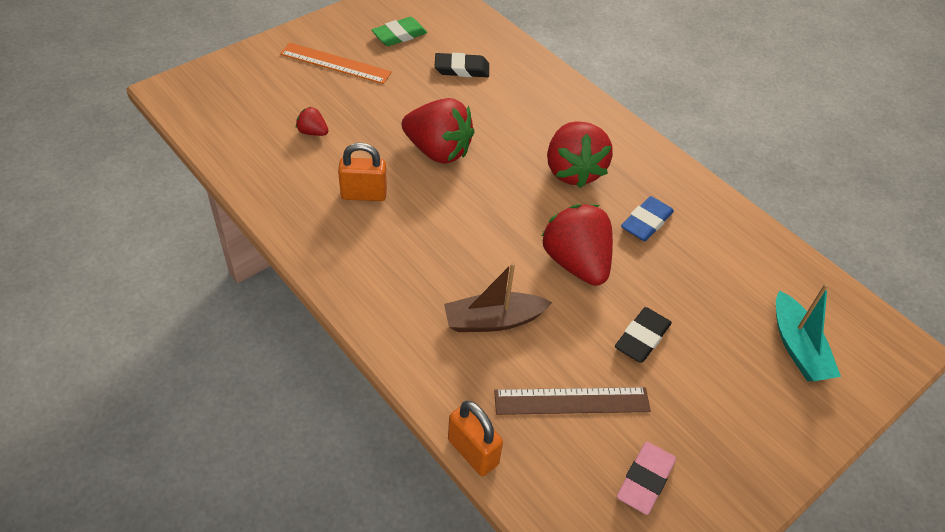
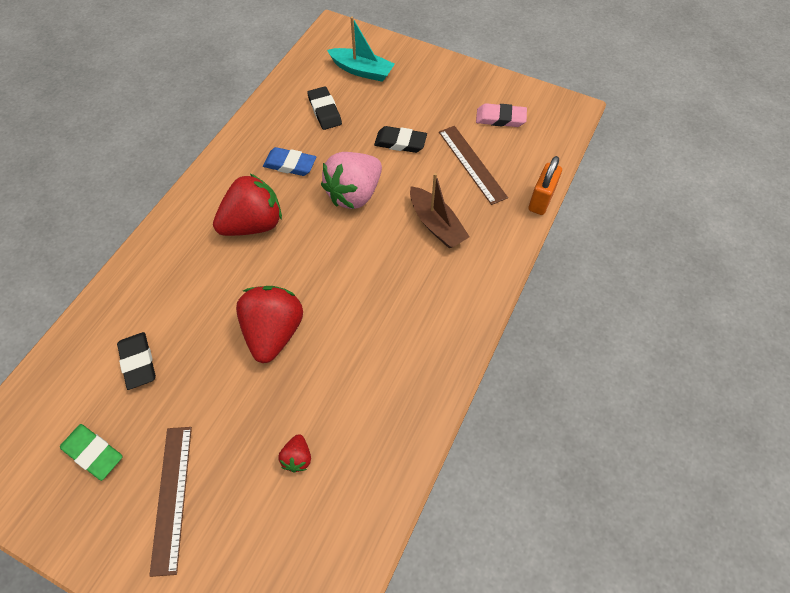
camera: 110 degrees left, 10 degrees up
orange ruler [280,43,392,84] -> brown ruler [149,427,192,577]
orange padlock [338,143,387,201] -> none
red strawberry [541,204,613,286] -> pink strawberry [321,152,382,209]
turquoise boat [776,283,841,381] -> turquoise boat turned 60 degrees clockwise [327,16,395,82]
none -> black eraser [307,86,342,130]

